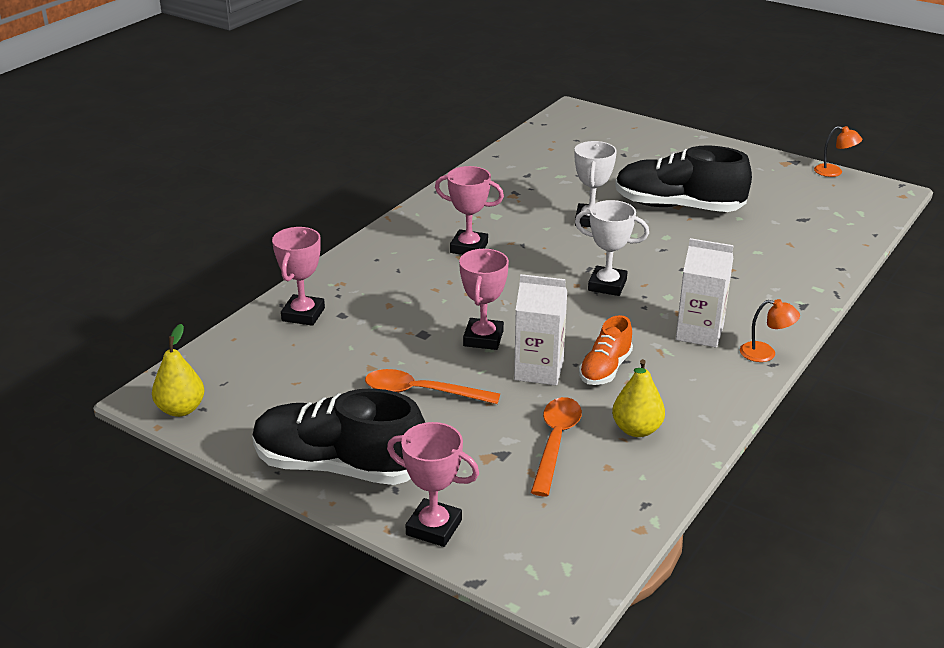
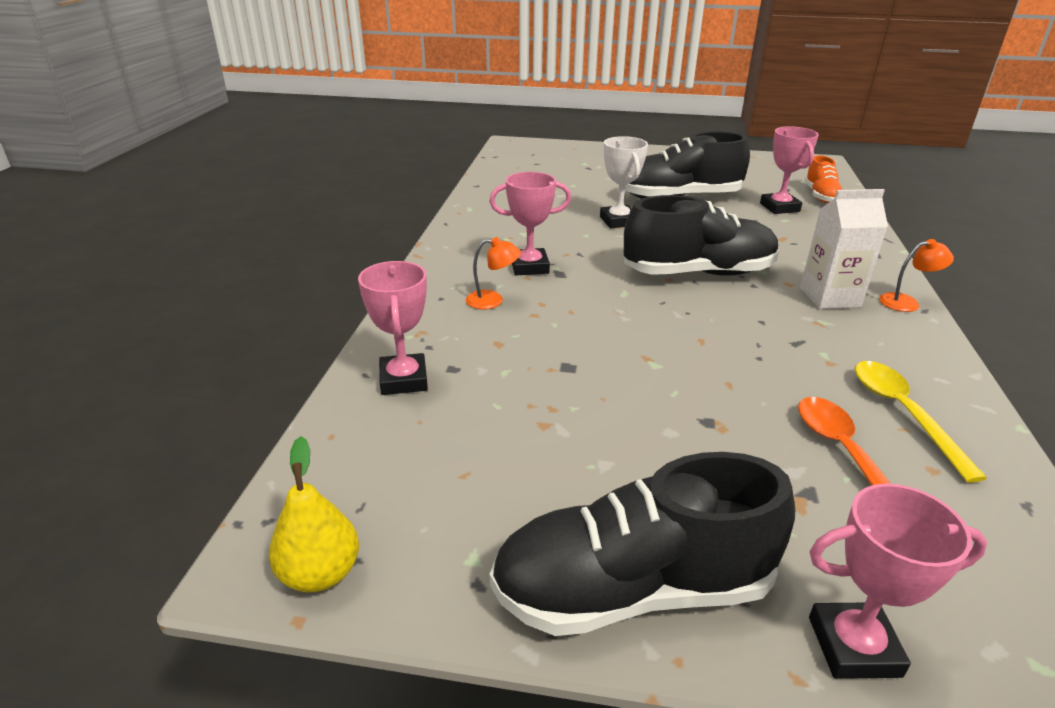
camera: 25 degrees left, 0 degrees up
orange spoon [365,369,500,404] -> none
pink trophy [459,249,509,350] -> pink trophy moved to [760,126,819,214]
white carton [514,274,567,385] -> none
white trophy [575,200,649,296] -> black shoe [624,195,779,276]
orange shoe [579,315,633,385] -> orange shoe moved to [804,155,842,203]
yellow pear [612,359,665,437] -> yellow spoon [855,361,987,483]
orange lamp [814,126,862,177] -> orange lamp moved to [466,237,521,310]

